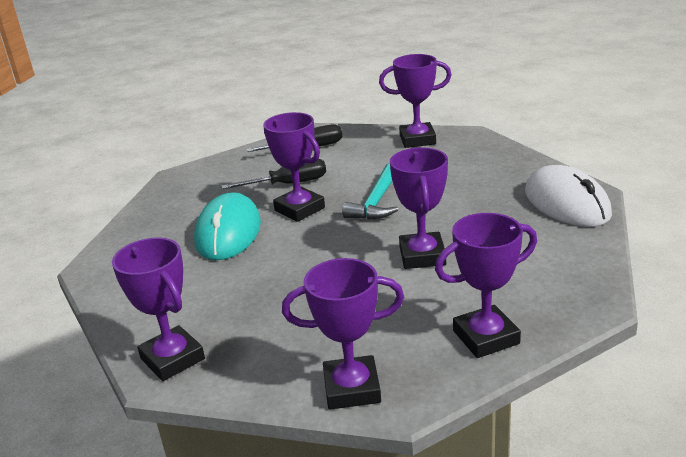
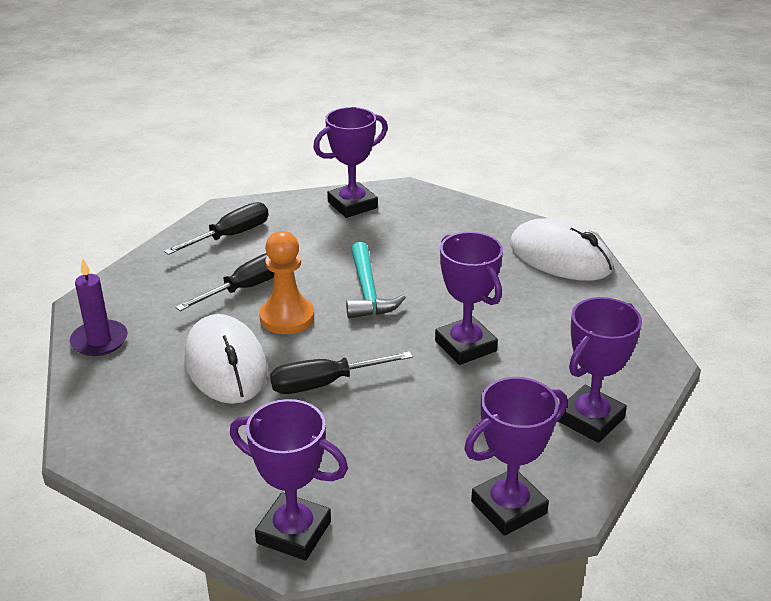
camera: 30 degrees left, 5 degrees up
turquoise mouse [194,192,261,260] -> white mouse [184,314,267,404]
purple trophy [263,112,325,222] -> orange pawn [259,231,314,334]
none -> purple candle [70,258,128,356]
none -> black screwdriver [270,351,412,394]

